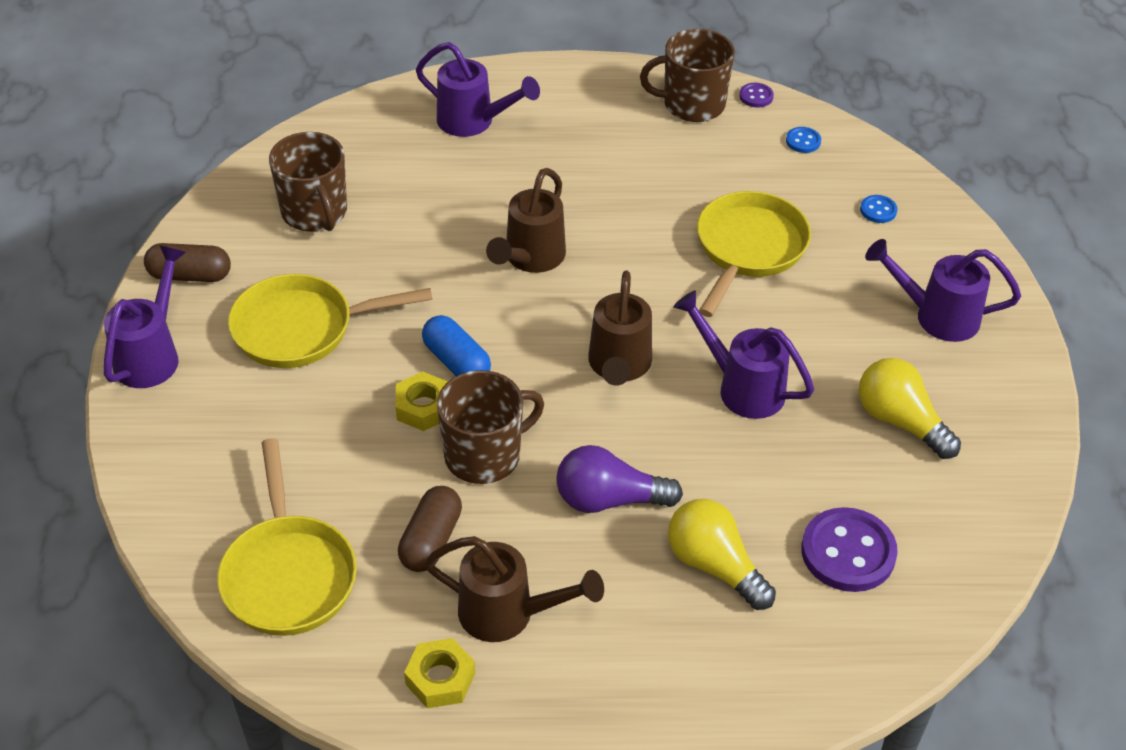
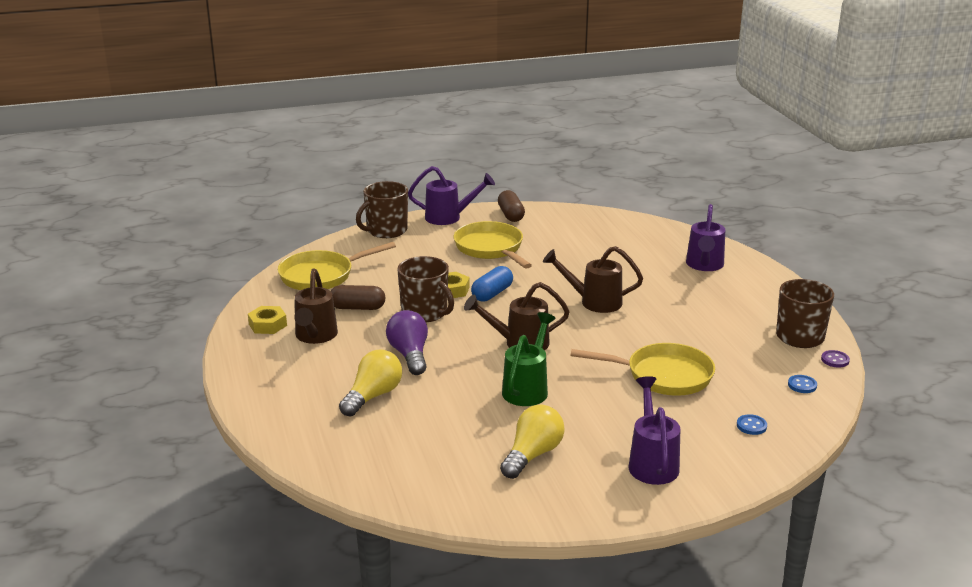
camera: 75 degrees right, 20 degrees down
brown mug [269,132,347,232] -> brown mug moved to [356,181,408,238]
purple watering can [674,290,814,419] -> green watering can [502,312,556,406]
purple button [801,507,898,592] -> none

